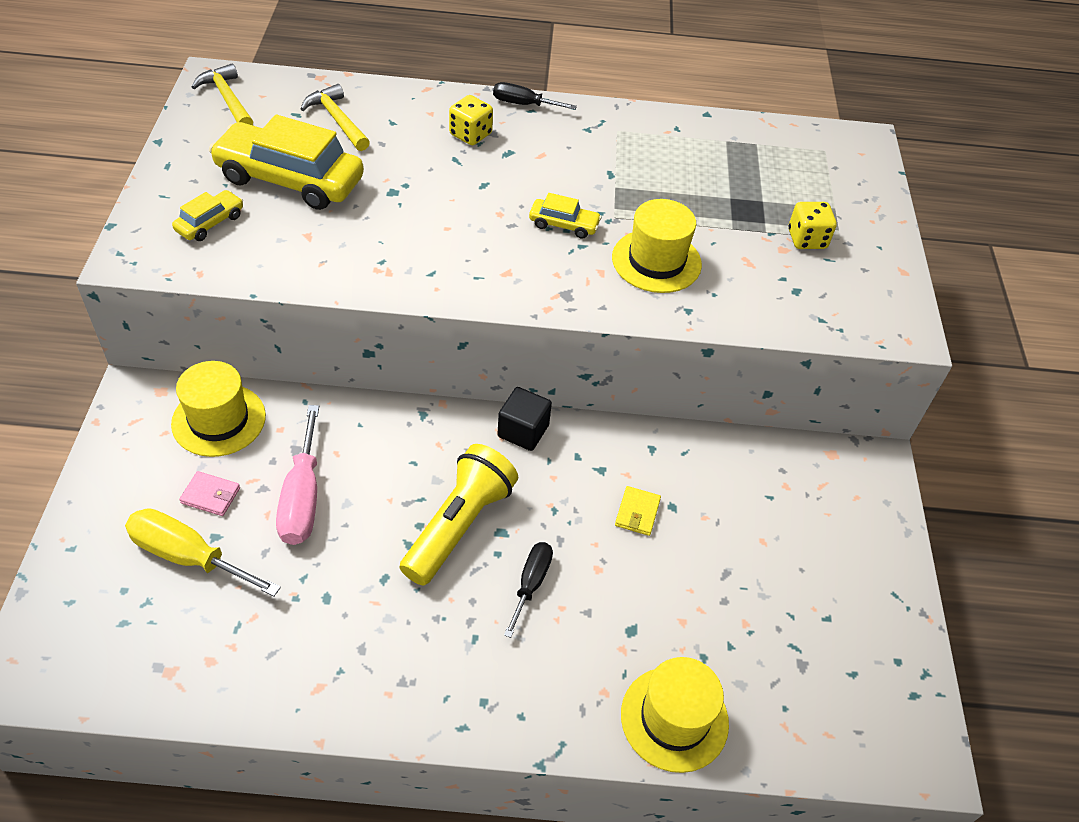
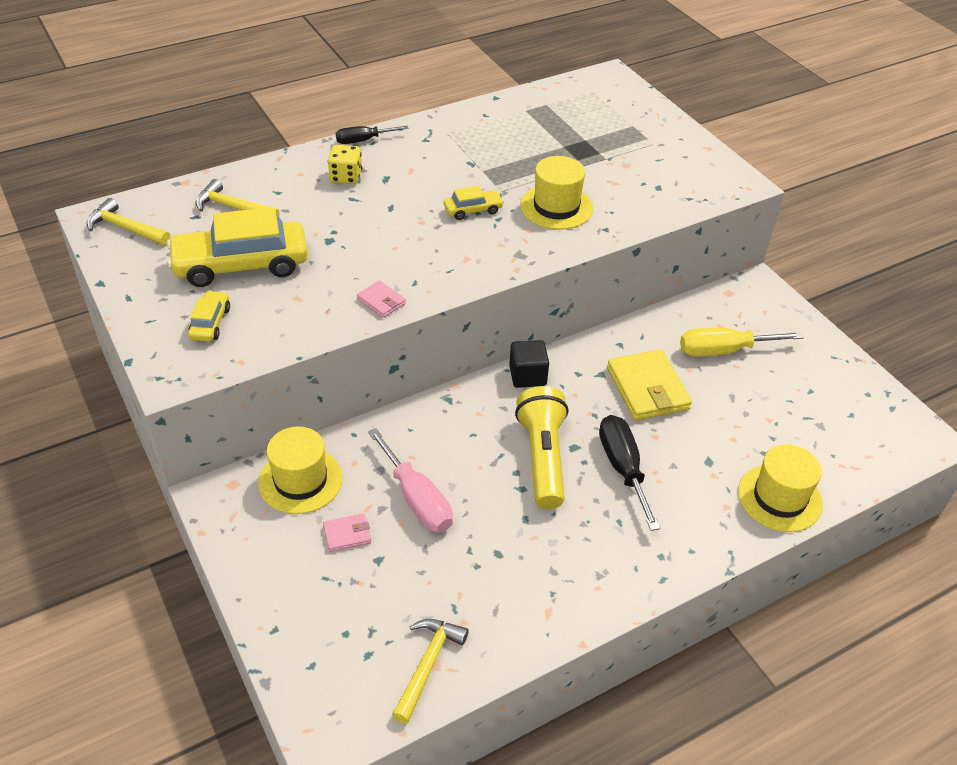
camera: 30 degrees left, 5 degrees down
yellow screwdriver [125,508,281,597] -> yellow screwdriver moved to [680,328,804,357]
black screwdriver [504,542,553,638] -> black screwdriver [599,415,660,531], size x1.58
yellow wallet [615,486,661,536] -> yellow wallet [607,349,692,421], size x2.06
yellow dice [788,202,837,249] -> none
none -> pink wallet [357,281,406,318]
none -> yellow hammer [392,619,469,724]

